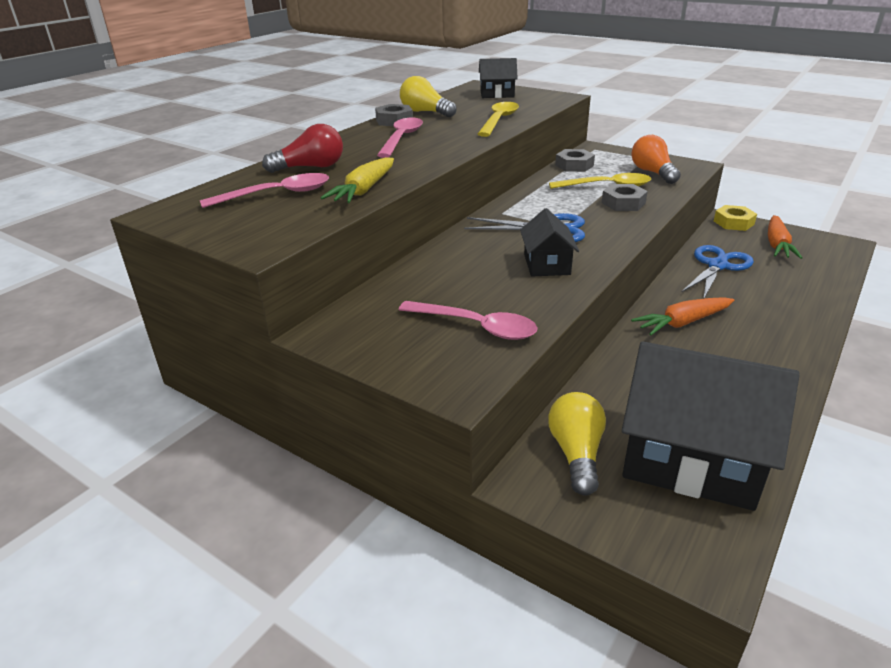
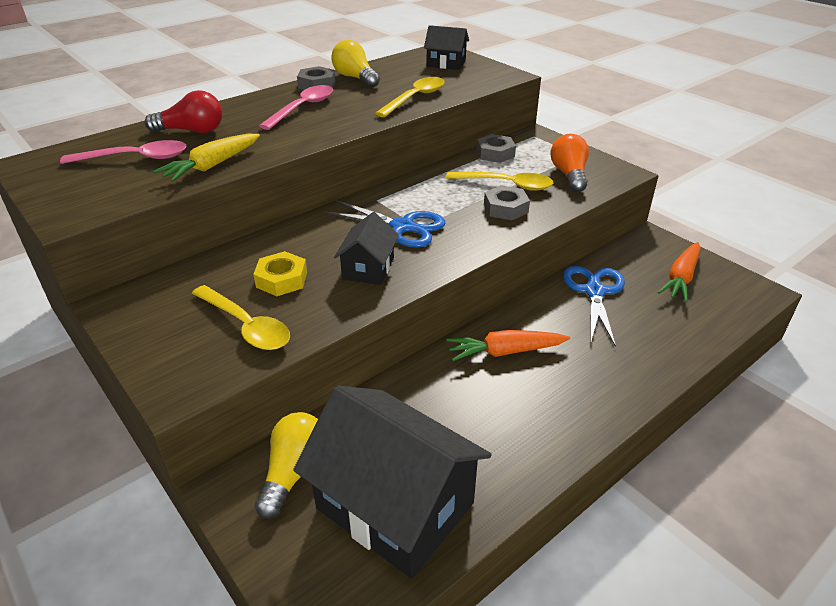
camera: 15 degrees right, 5 degrees up
pink spoon [399,301,538,340] -> yellow spoon [192,285,290,350]
blue scissors [681,245,754,299] -> blue scissors turned 45 degrees counterclockwise [563,266,625,347]
yellow nut [714,205,757,231] -> yellow nut moved to [253,251,307,296]

